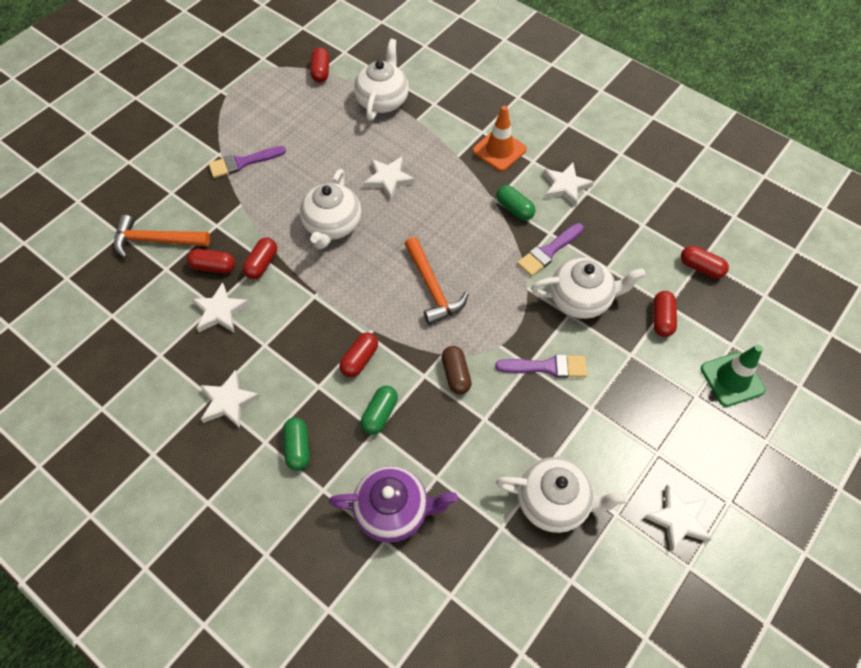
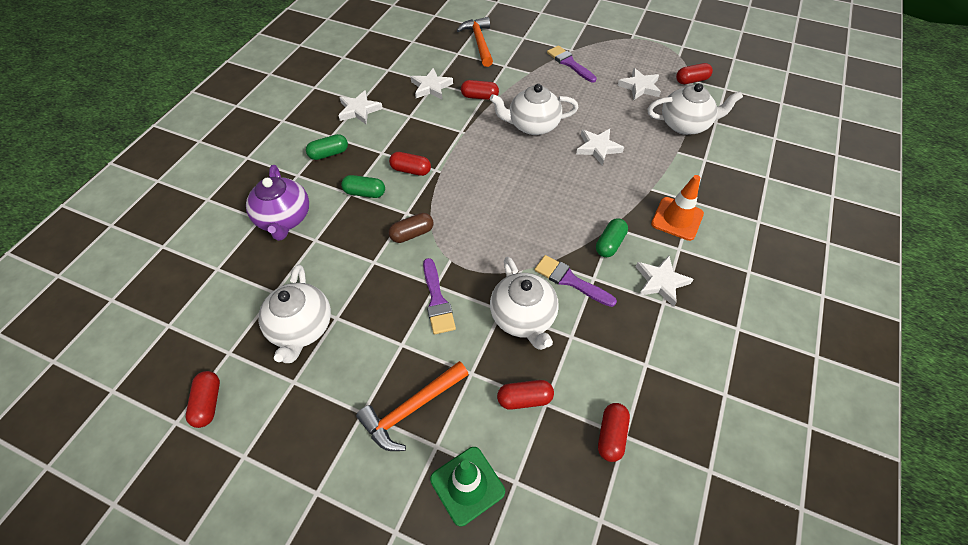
camera: 75 degrees right, 5 degrees down
red capsule [187,249,235,273] -> red capsule moved to [186,371,220,428]
orange hammer [405,237,468,325] -> orange hammer moved to [356,361,469,451]
white star [644,485,712,552] -> white star moved to [617,68,661,100]

